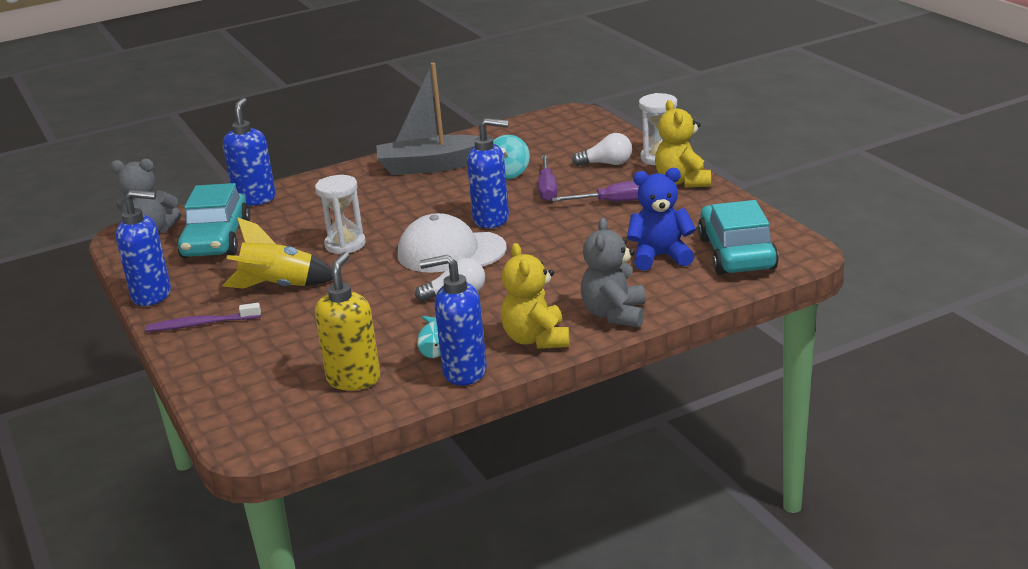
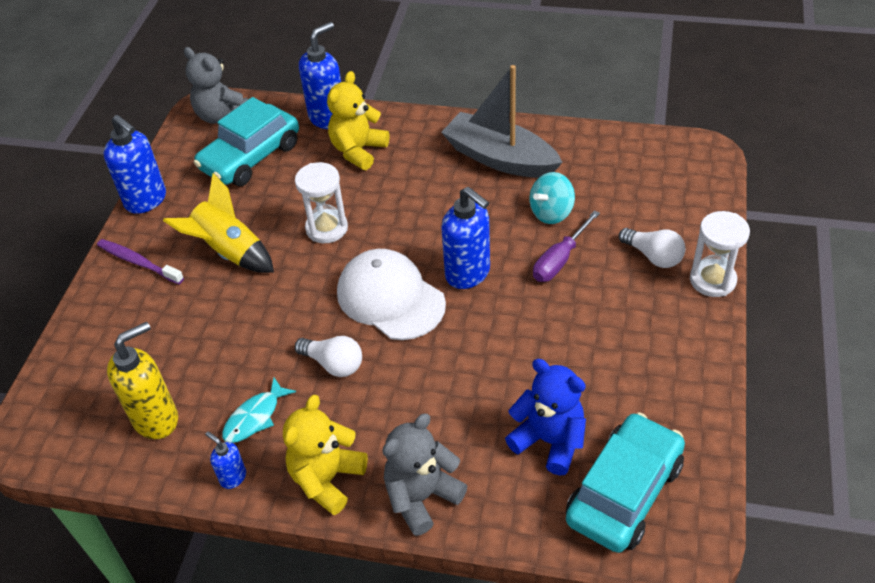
camera: 40 degrees right, 20 degrees up
blue soap dispenser [420,255,487,385] -> blue soap dispenser [205,432,246,489], size x0.51
purple screwdriver [552,181,639,202] -> none
yellow teddy bear [655,100,711,188] -> yellow teddy bear moved to [327,71,389,170]

